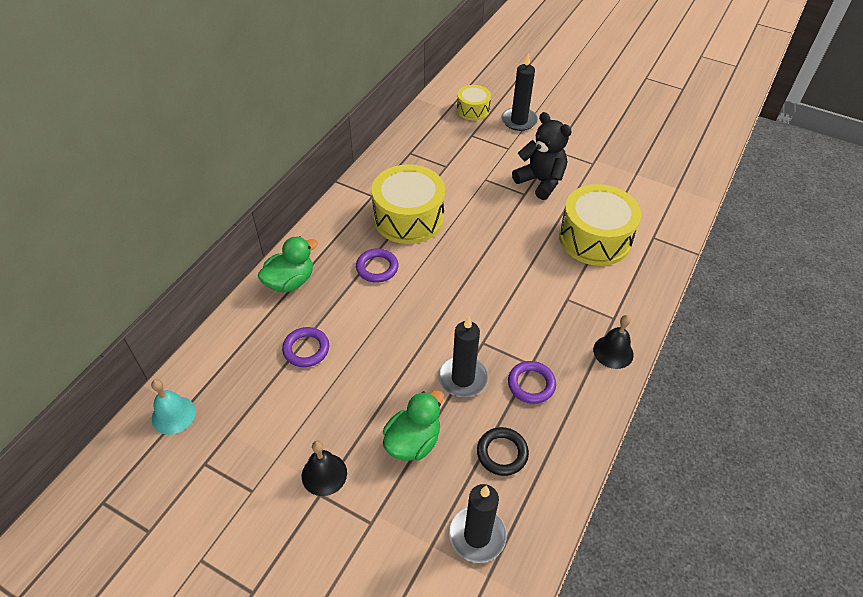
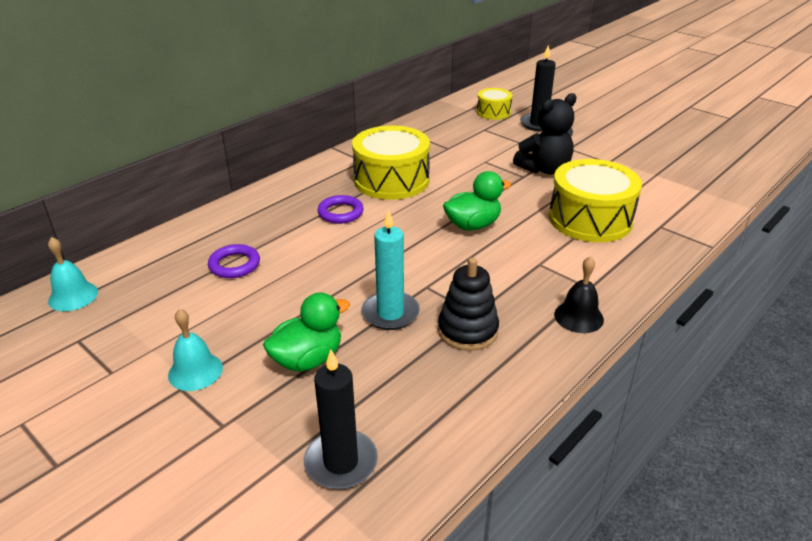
camera: 15 degrees right, 15 degrees down
green duck [258,236,318,292] -> green duck moved to [443,171,511,231]
black bell [302,440,347,496] -> turquoise bell [168,309,223,391]
black candle [438,316,488,397] -> turquoise candle [362,209,420,330]
black ring [477,427,529,476] -> none
purple ring [508,361,556,404] -> black stacking toy [438,258,499,351]
black teddy bear [512,112,572,200] -> black teddy bear turned 90 degrees clockwise [513,93,577,174]

